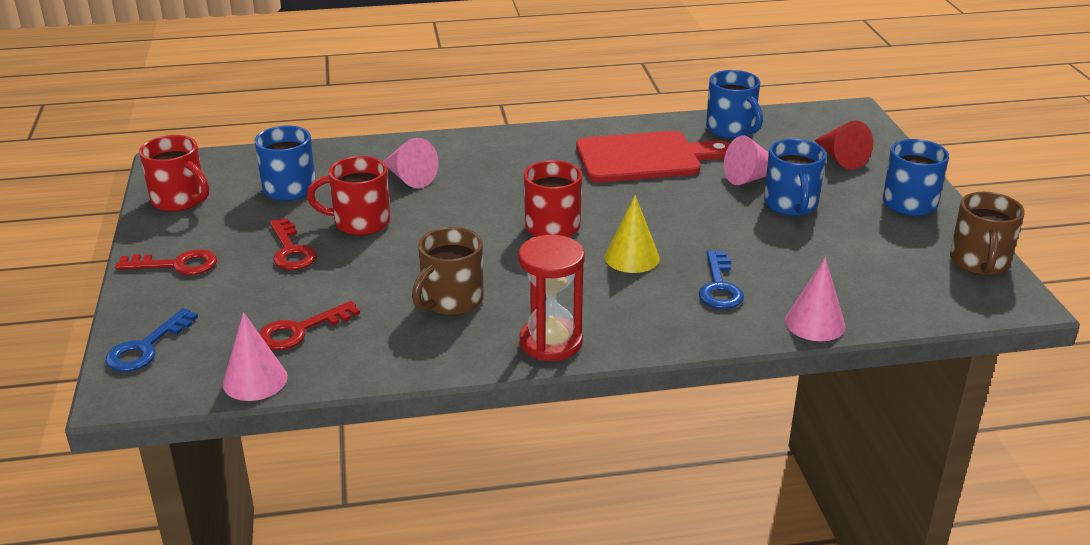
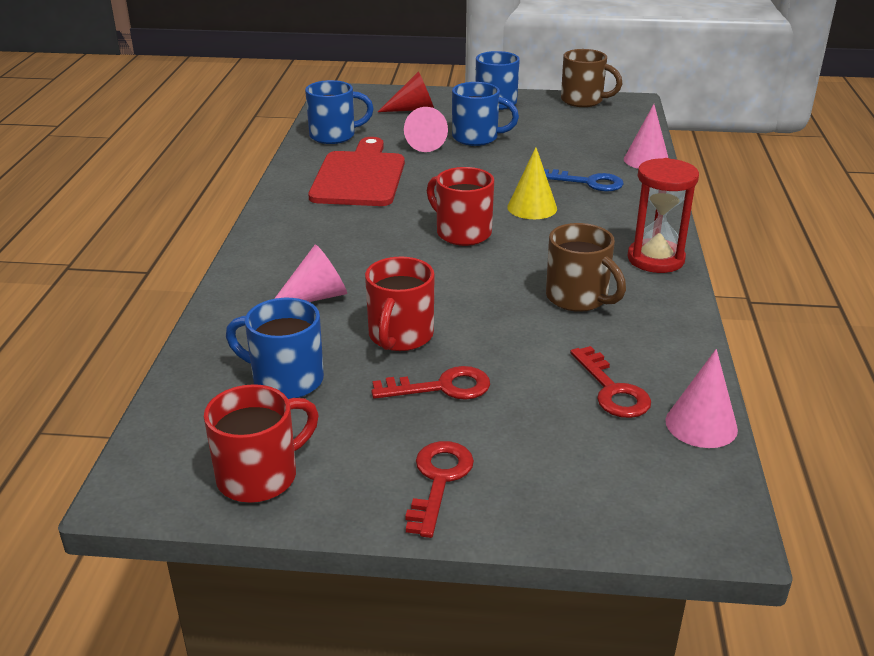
camera: 75 degrees left, 0 degrees up
blue key [105,308,198,372] -> none

